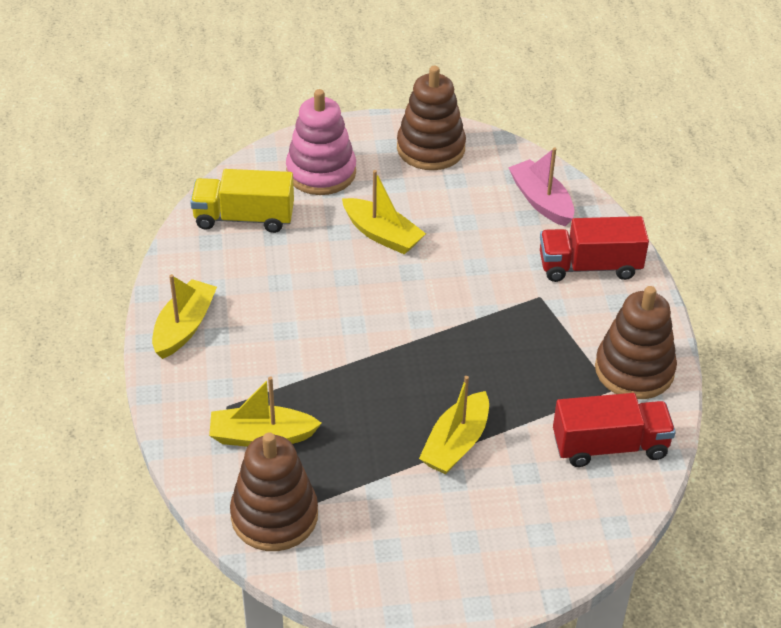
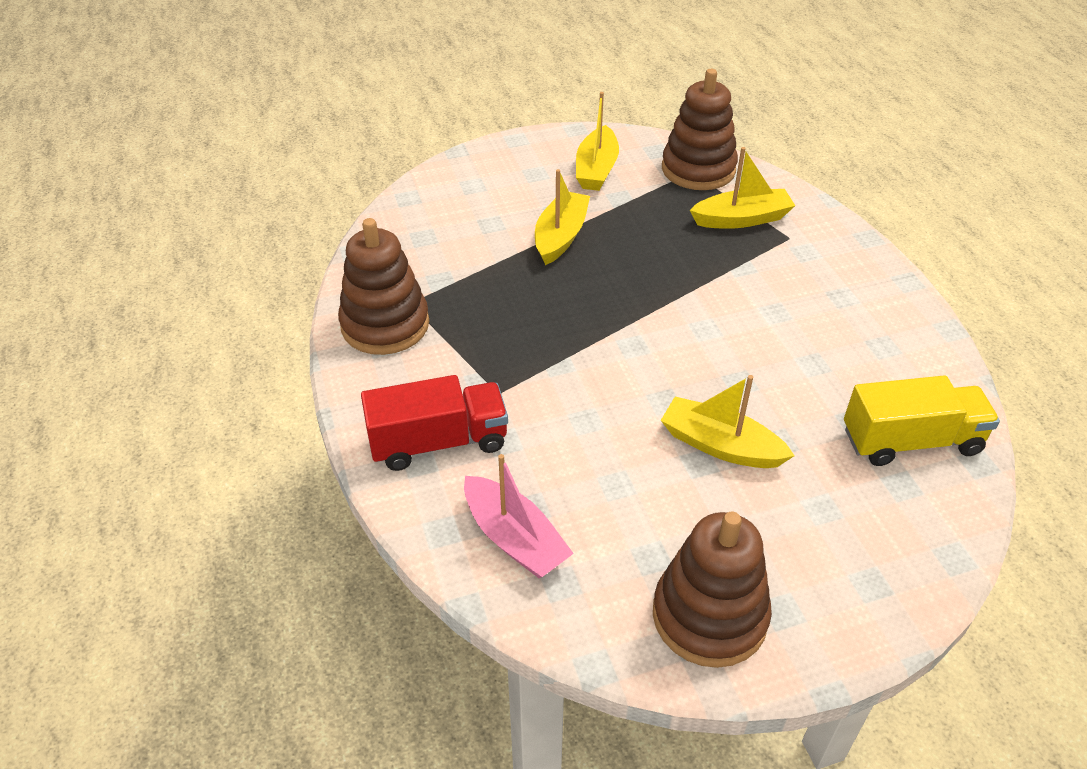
camera: 170 degrees right, 0 degrees up
yellow boat [152,274,217,359] -> yellow boat moved to [576,92,619,191]
pink stacking toy [286,89,356,195] -> none
red truck [553,393,676,467] -> none

